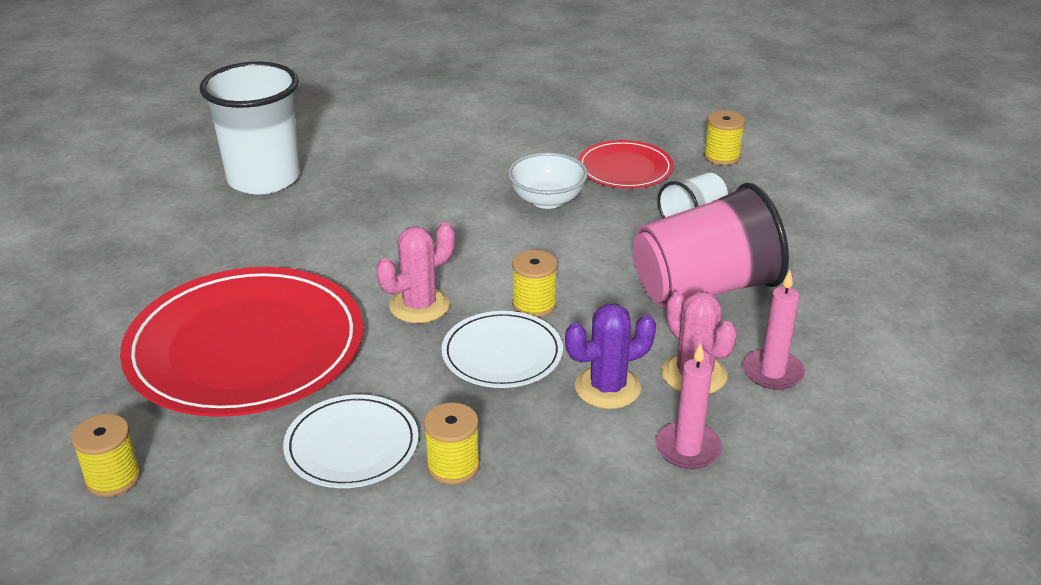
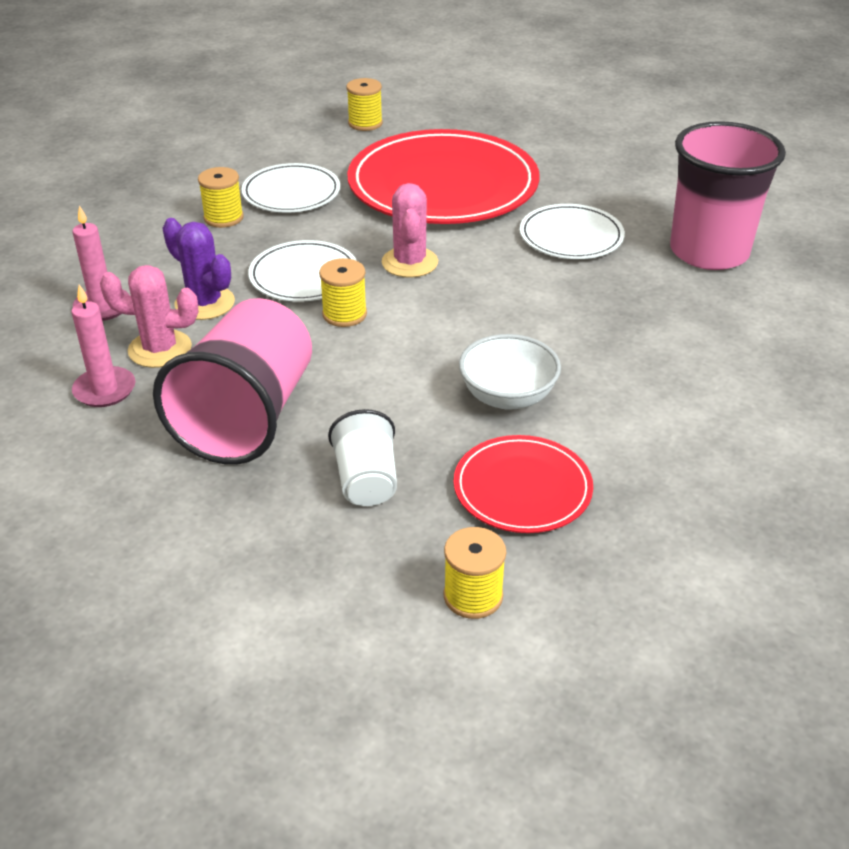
camera: 125 degrees right, 5 degrees up
white cup [200,62,300,194] -> pink cup [670,121,786,270]
purple cactus [565,304,656,409] -> purple cactus turned 60 degrees counterclockwise [162,218,235,320]
none -> white plate [520,204,625,259]

